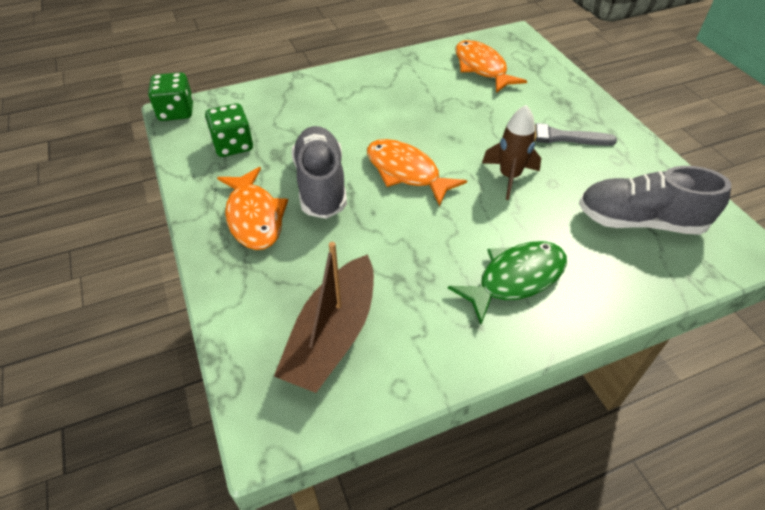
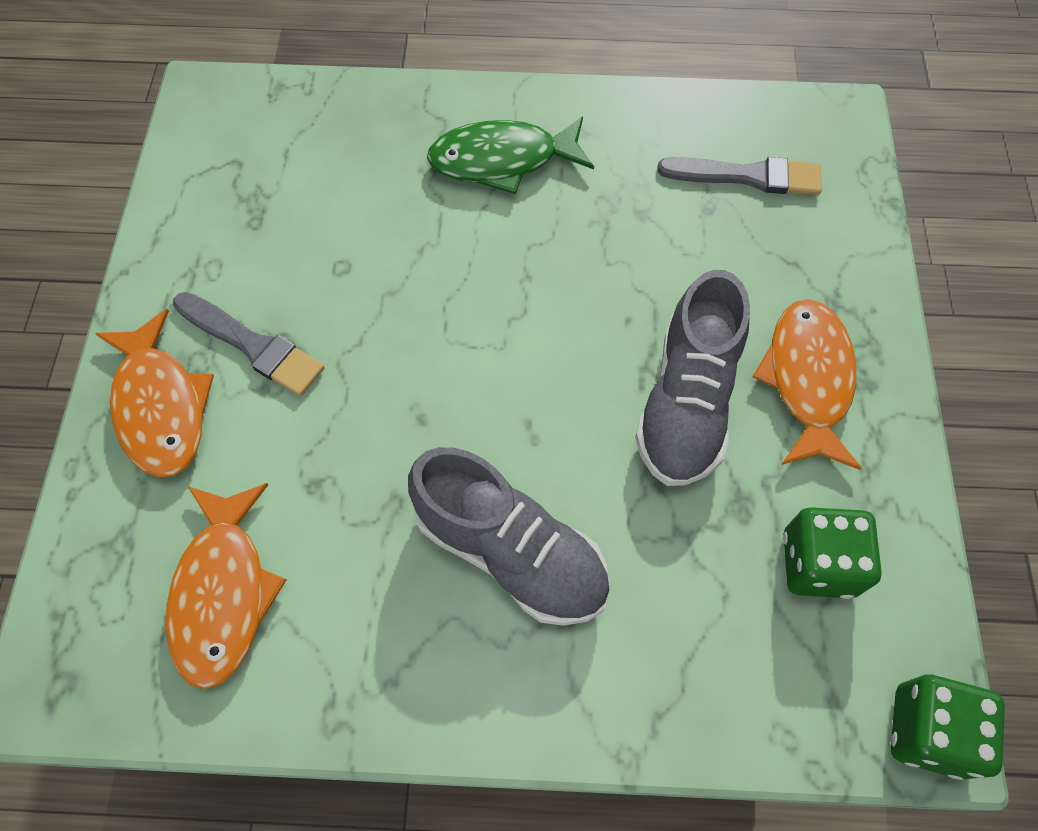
camera: 155 degrees left, 15 degrees up
brown boat [274,242,374,393] -> grey brush [657,157,822,195]
orange fish [367,139,467,206] -> orange fish moved to [95,309,214,478]
brown rocket [482,105,541,200] -> none
grey shoe [579,166,731,235] -> grey shoe moved to [408,447,610,626]

